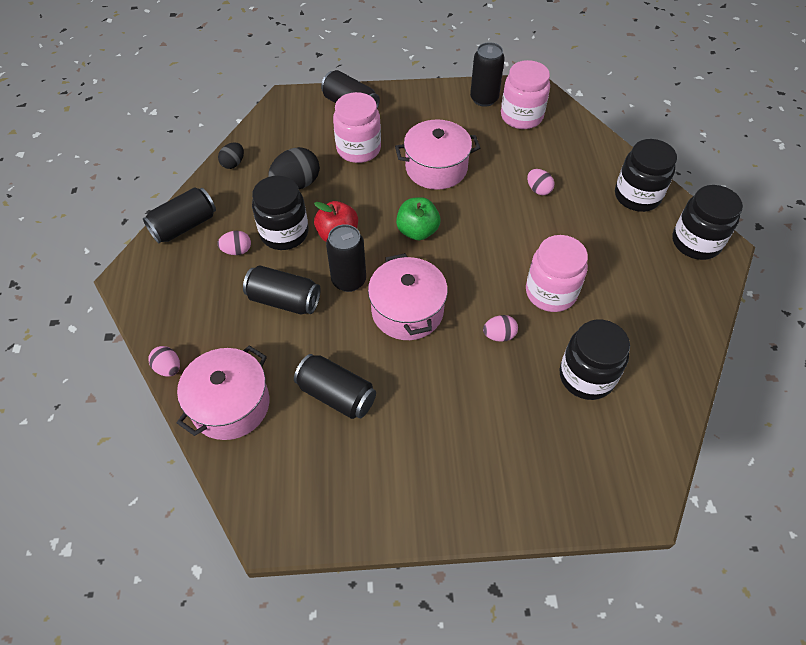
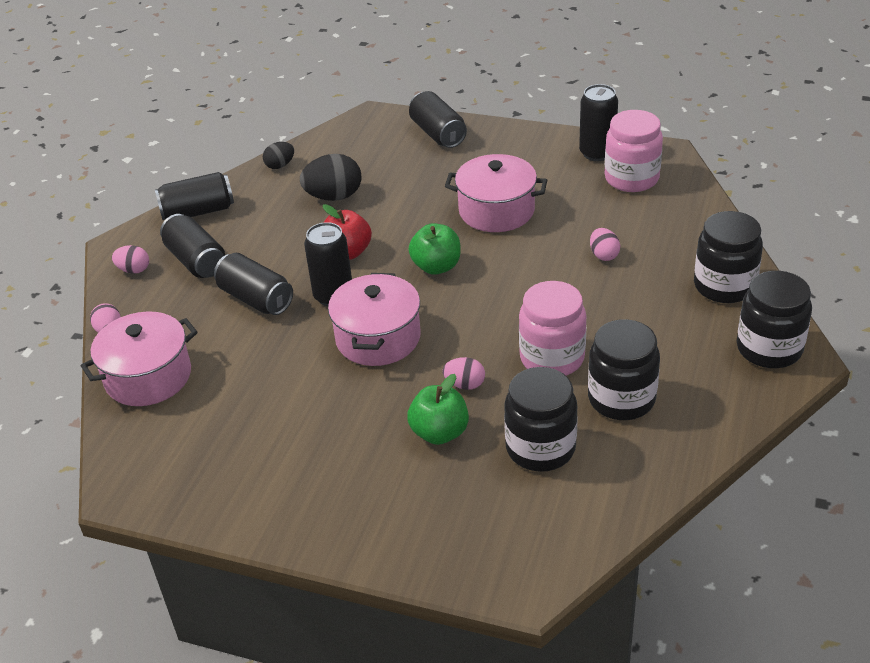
camera: 25 degrees right, 15 degrees down
pink egg [217,231,251,255] -> pink egg moved to [112,245,149,274]
black jar [252,176,308,250] -> black jar moved to [588,319,660,420]
black can [294,354,376,419] -> black can moved to [160,214,225,278]
pink jar [333,92,381,163] -> none
none -> green apple [407,374,469,445]

